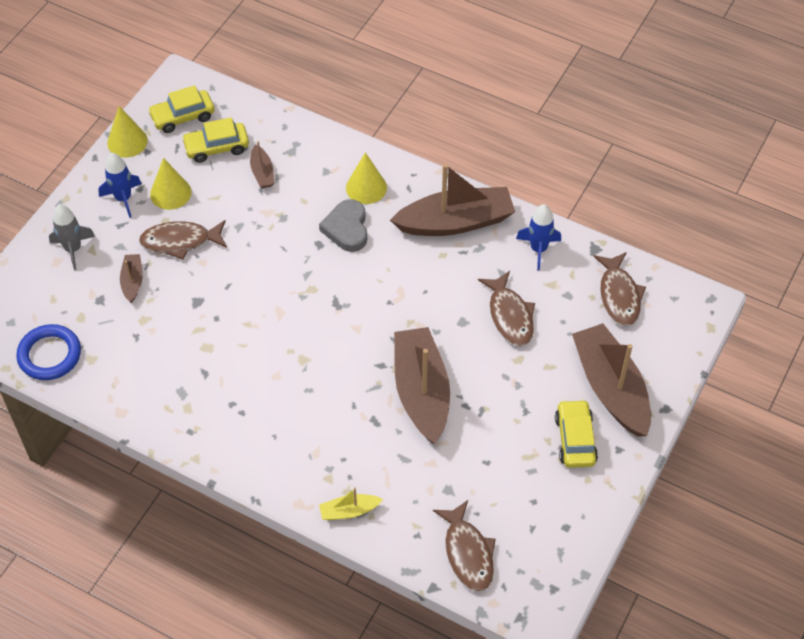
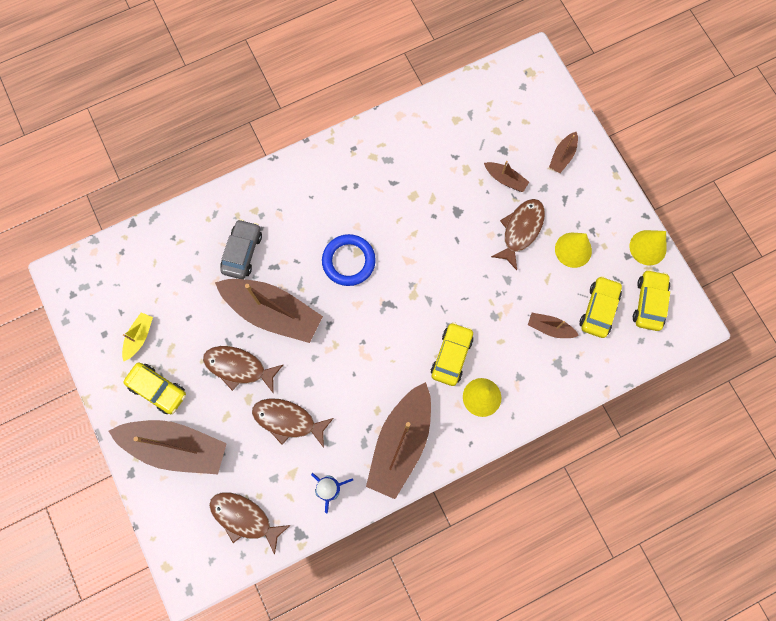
camera: 125 degrees right, 20 degrees up
blue ring [16,324,81,380] -> blue ring moved to [322,234,376,286]
grey rocket [49,204,95,270] -> brown boat [549,132,578,173]
blue rocket [98,153,142,218] -> none
grey heart [319,199,367,252] -> yellow car [431,322,474,386]
yellow boat [319,487,383,520] -> yellow boat moved to [122,312,153,361]
brown fish [433,500,496,591] -> brown fish moved to [203,346,284,394]
none -> grey car [220,219,262,279]

